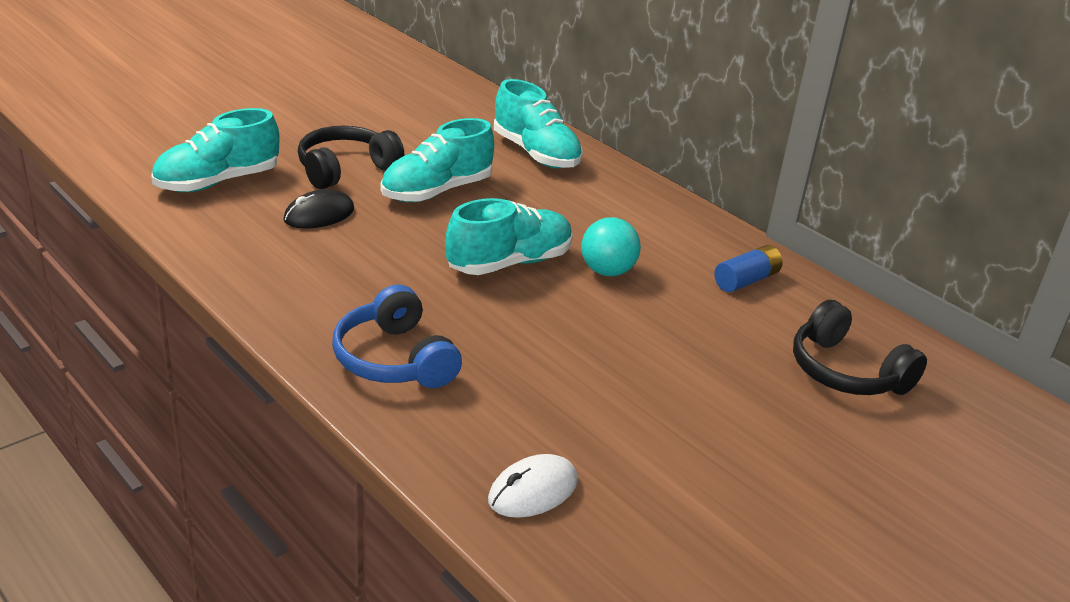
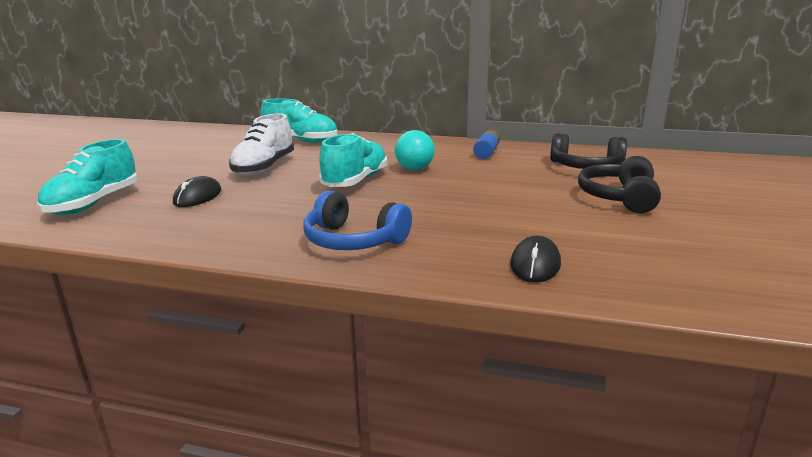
camera: 30 degrees left, 10 degrees down
black headphones [298,126,405,189] -> black headphones moved to [578,156,661,213]
turquoise shoe [381,118,494,202] -> white shoe [229,113,294,175]
white mouse [488,454,578,518] -> black mouse [510,236,561,283]

